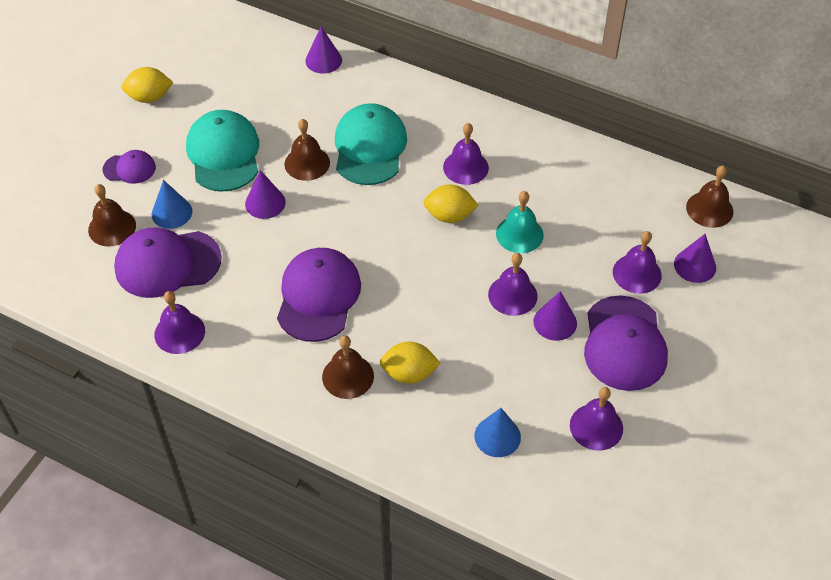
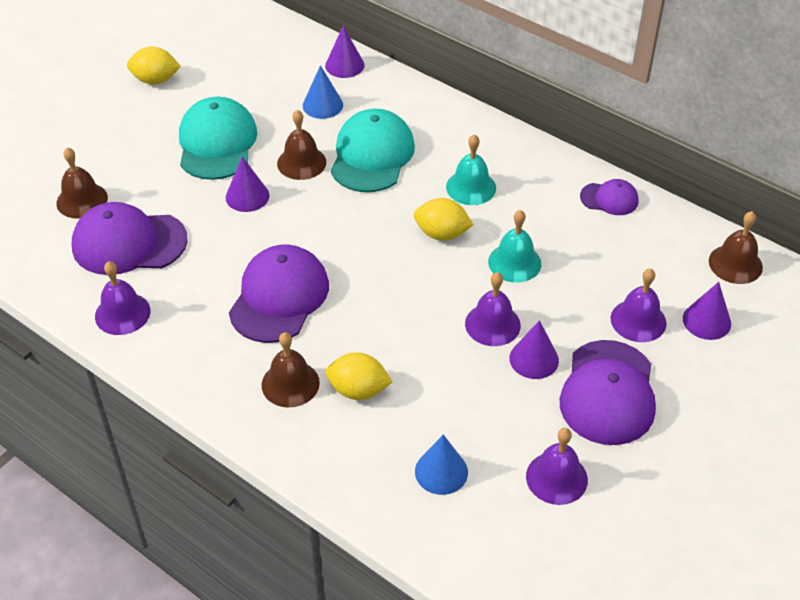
camera: 10 degrees right, 5 degrees down
purple cap [103,150,156,184] -> purple cap moved to [580,179,639,215]
blue cone [152,180,193,229] -> blue cone moved to [303,65,343,119]
purple bell [443,123,489,185] -> turquoise bell [446,134,496,205]

